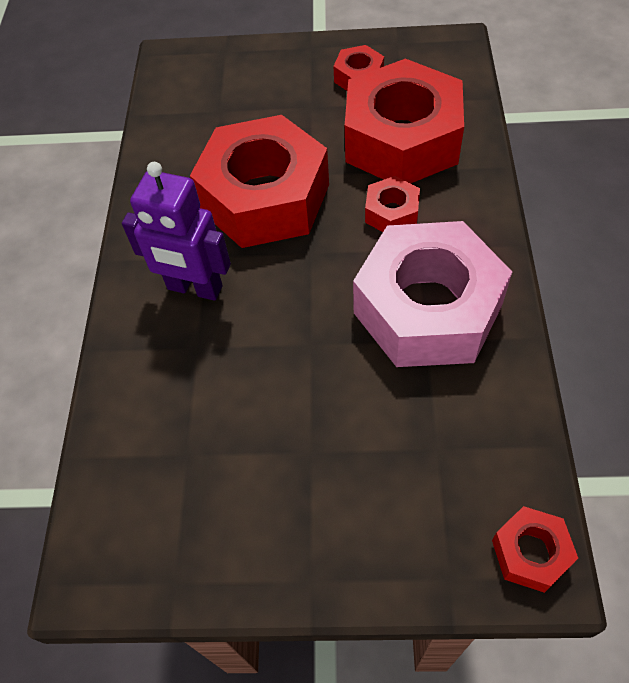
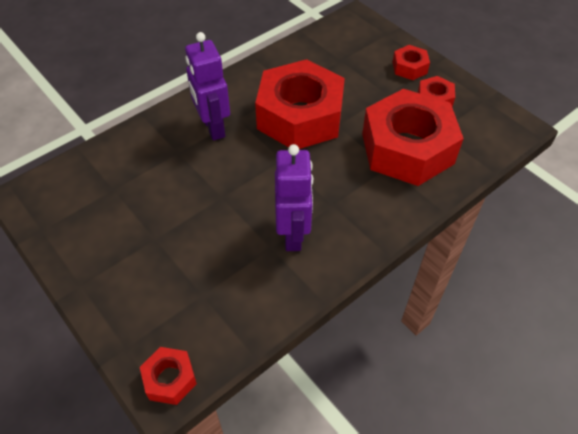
camera: 45 degrees right, 5 degrees down
pink nut [353,221,512,367] -> purple robot [275,144,313,251]
red nut [365,176,420,232] -> red nut moved to [393,45,430,80]

